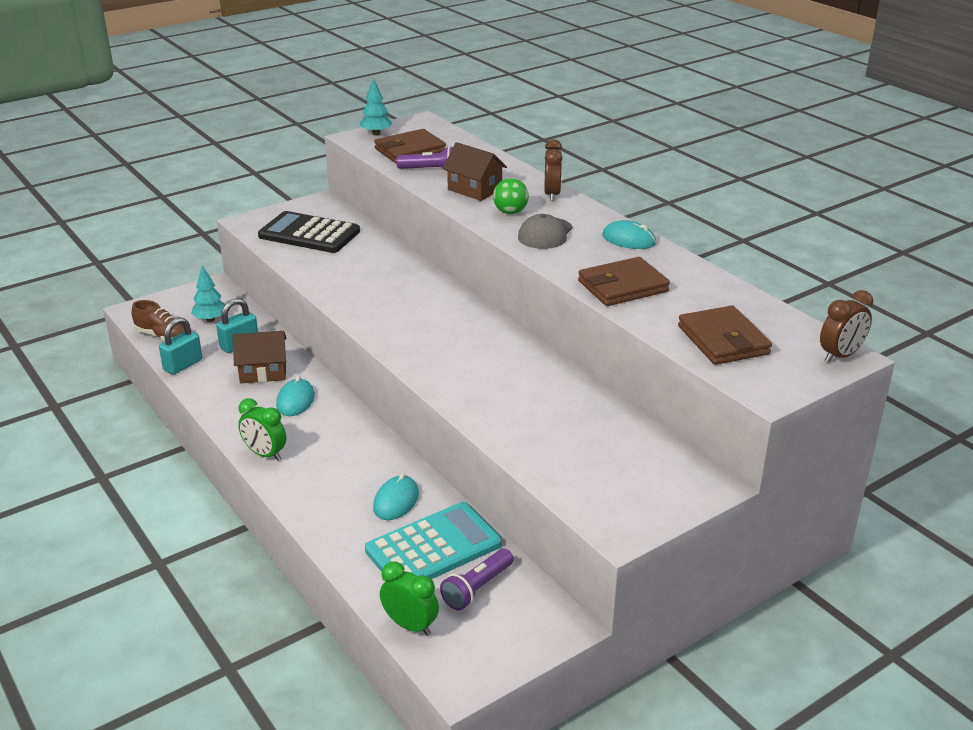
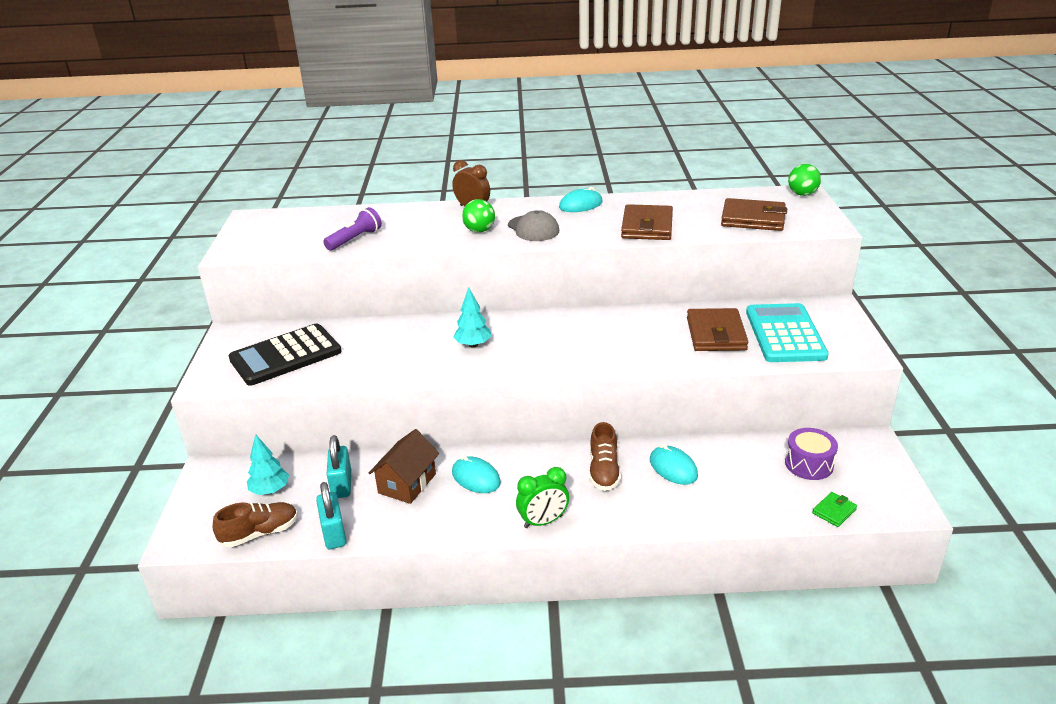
camera: 55 degrees left, 0 degrees up
turquoise tree [360,78,393,135] -> turquoise tree moved to [454,287,491,348]
turquoise calculator [365,502,502,579] -> turquoise calculator moved to [746,303,829,362]
brown wallet [374,129,446,163] -> brown wallet moved to [687,308,748,351]
green clock [380,561,439,636] -> green wallet [812,492,857,527]
purple flashlight [440,549,513,610] -> purple drum [785,428,838,480]
brown house [442,142,507,201] -> none
brown clock [820,290,873,363] -> green ball [788,164,821,196]
none -> brown shoe [589,422,621,491]

